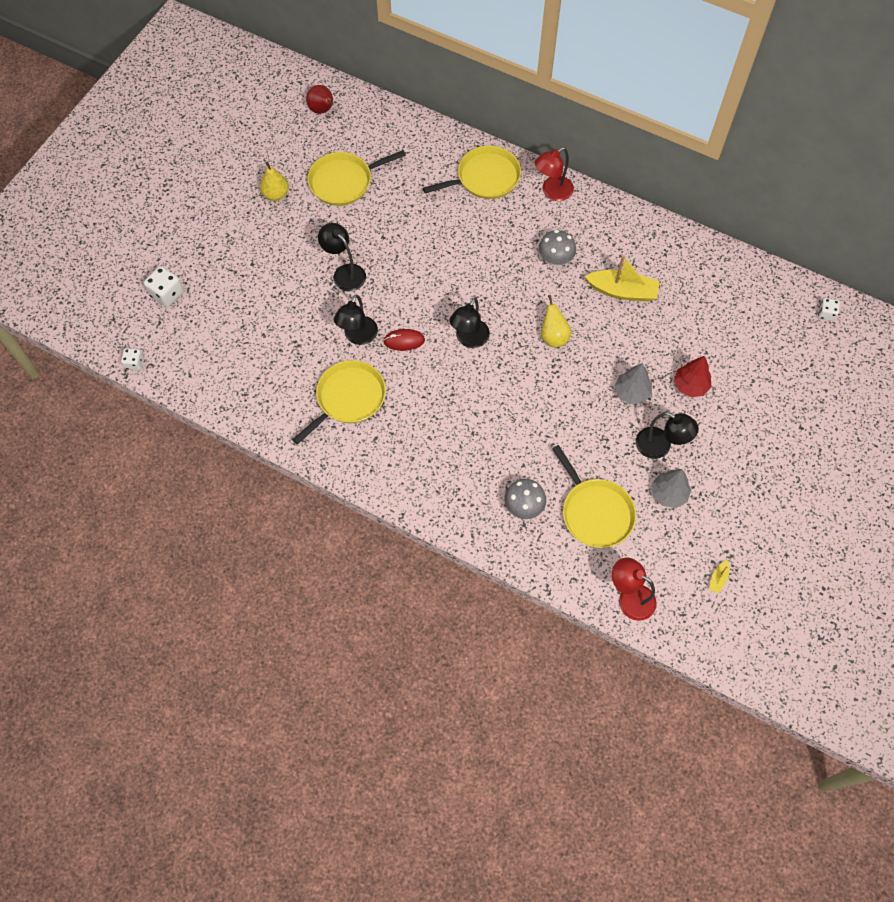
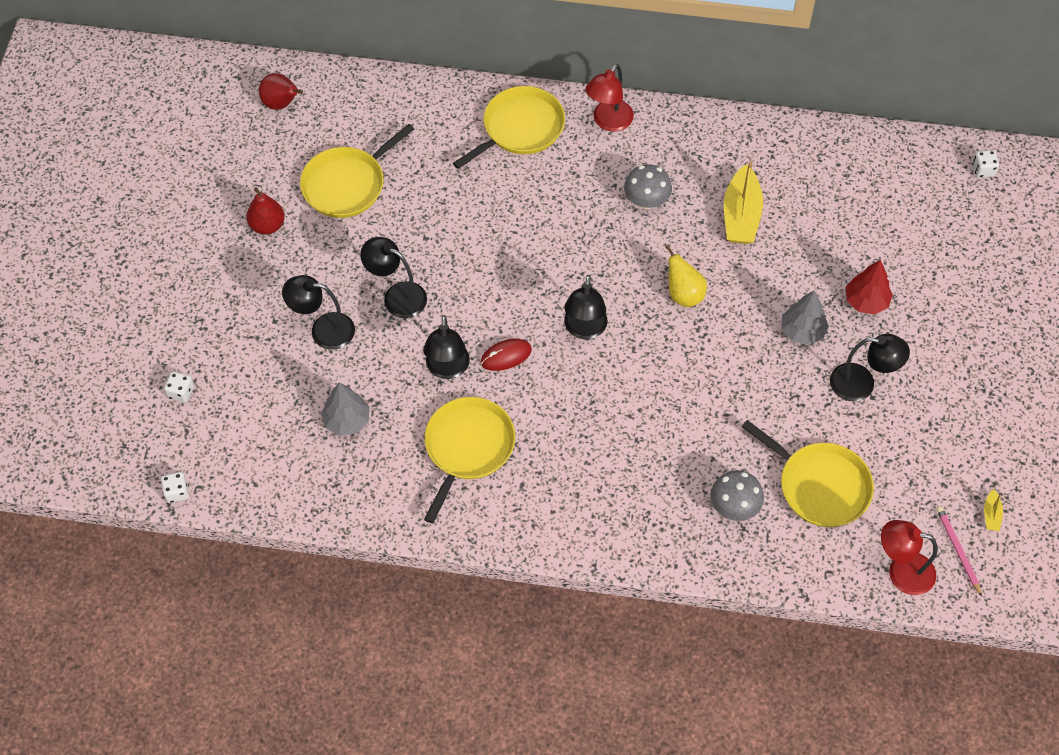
camera: 20 degrees left, 5 degrees down
white dice [144,266,184,307] -> white dice [164,372,194,403], size x0.62
yellow pear [260,162,289,201] -> red pear [246,187,285,235]
yellow boat [584,255,660,302] -> yellow boat turned 105 degrees clockwise [724,162,763,244]
grey tree [652,469,691,508] -> grey tree moved to [321,383,370,436]
none -> black lamp [282,275,355,350]
none -> pink pencil [936,506,982,597]

